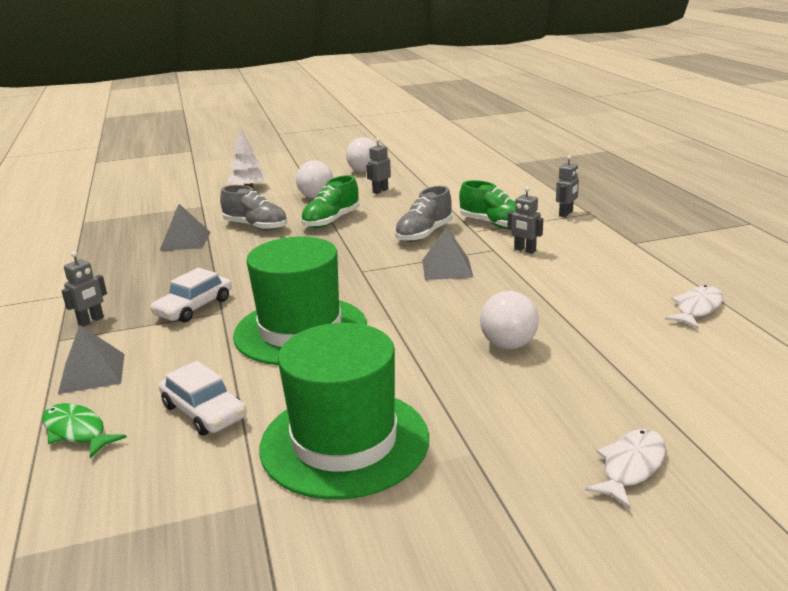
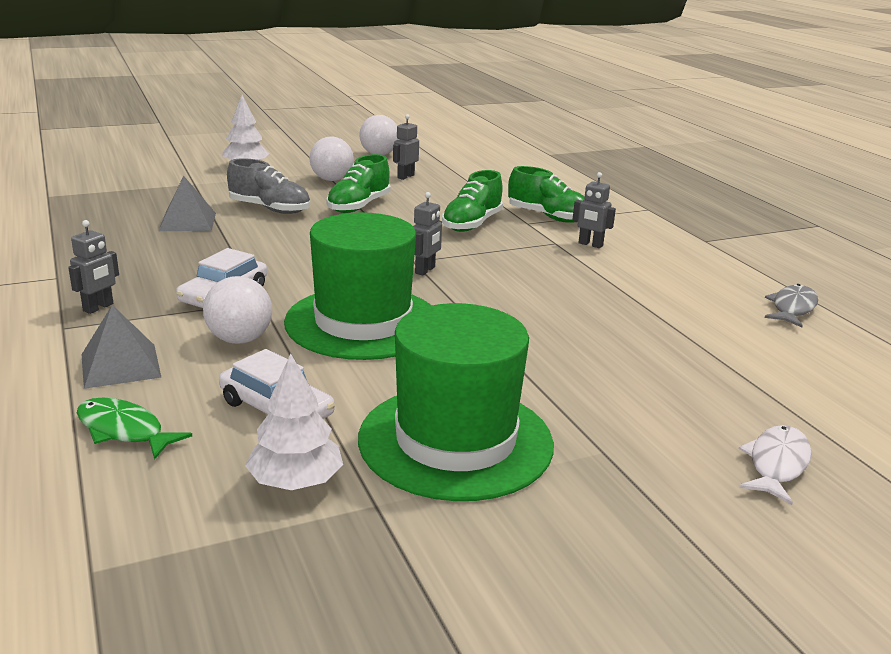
camera: 10 degrees left, 0 degrees up
grey shoe [394,186,453,242] -> green shoe [442,170,503,232]
grey pyramid [422,227,474,280] -> none
white ball [480,291,539,349] -> white ball moved to [203,276,272,344]
grey robot [556,155,579,217] -> grey robot moved to [413,192,442,275]
white fish [665,285,723,328] -> grey fish [764,284,818,327]
none -> white tree [245,353,343,490]

